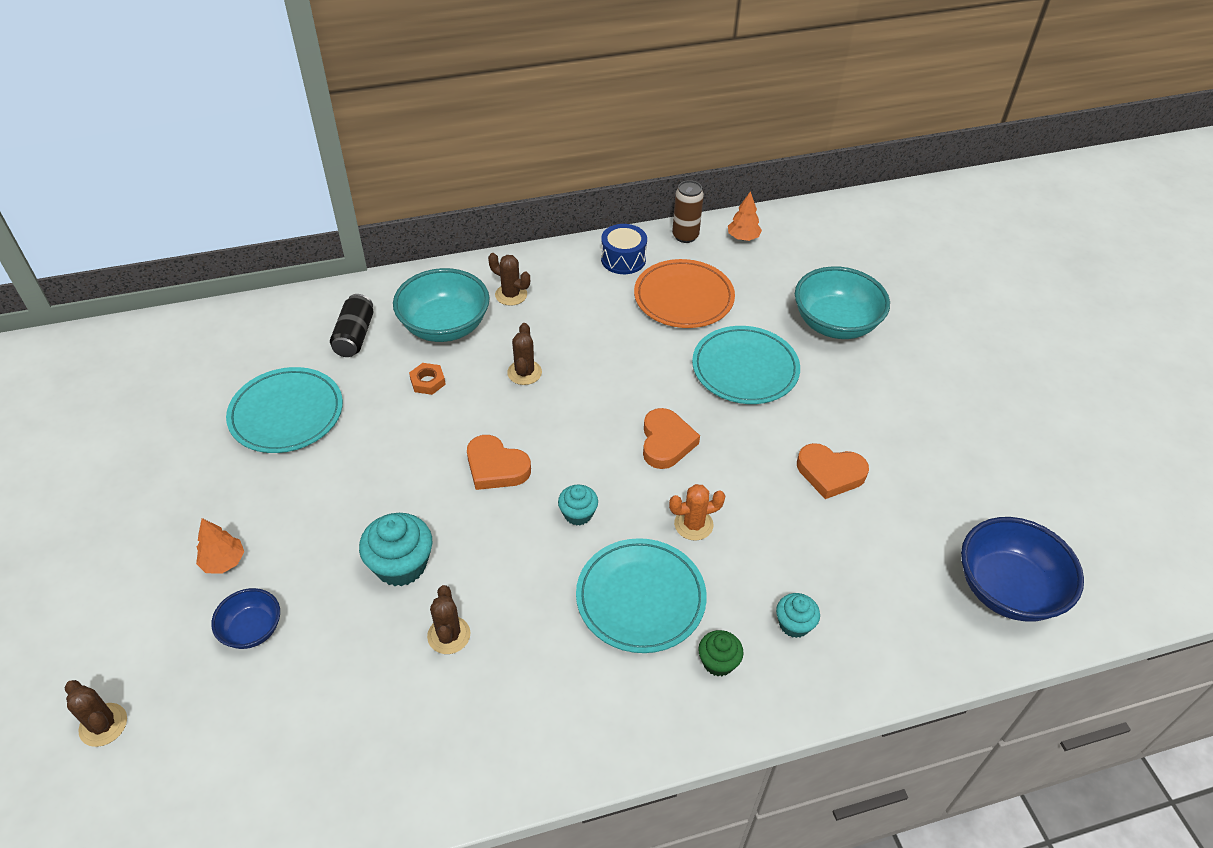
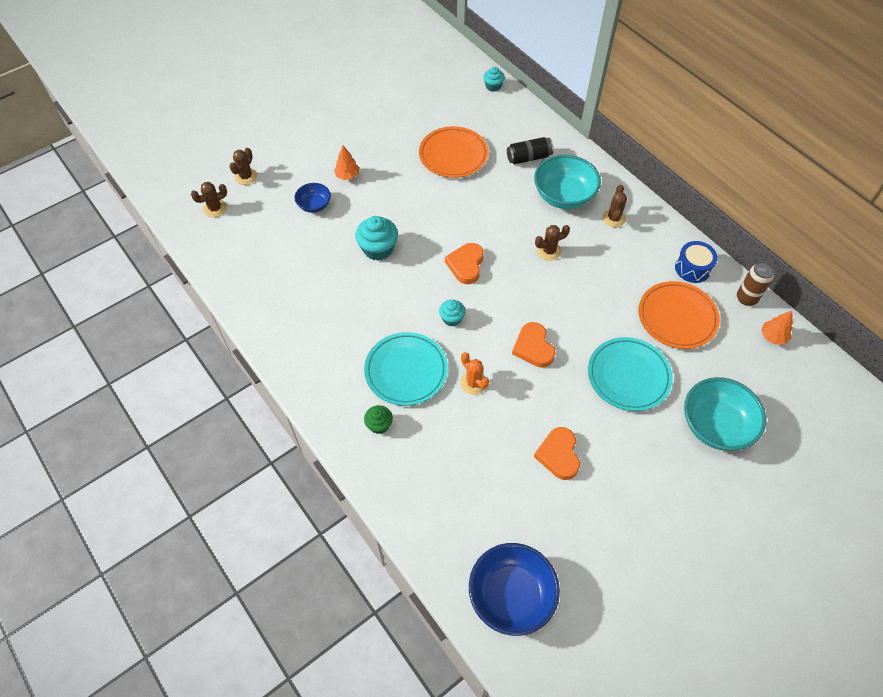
camera: 70 degrees right, 10 degrees up
turquoise plate [226,367,343,453] -> orange plate [419,126,489,178]
orange nut [409,363,446,395] -> none
brown cactus [427,585,471,654] -> brown cactus moved to [191,182,227,217]
orange heart [643,408,700,469] -> orange heart turned 90 degrees clockwise [512,322,556,368]
turquoise cupcake [776,593,820,638] -> turquoise cupcake moved to [483,67,505,92]

